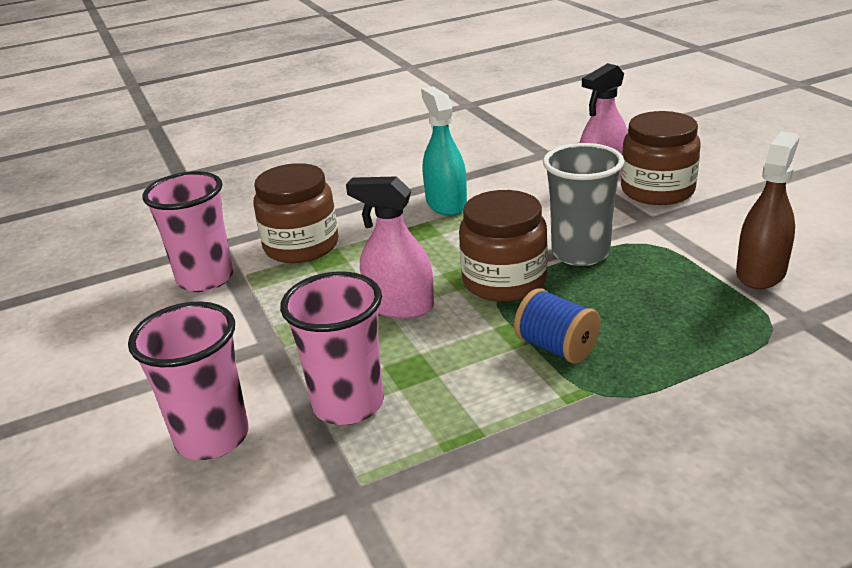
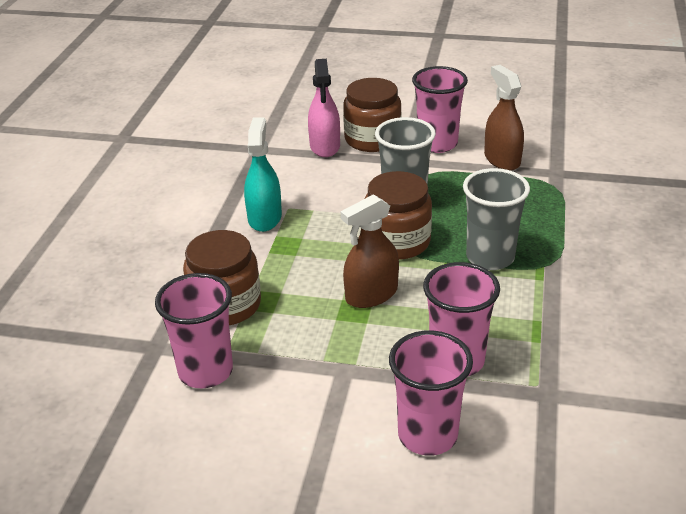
camera: 55 degrees left, 5 degrees up
pink spray bottle [346,176,434,319] -> brown spray bottle [341,194,399,308]
turquoise spray bottle [421,86,467,216] -> turquoise spray bottle turned 75 degrees clockwise [244,117,282,232]
blue spool [514,288,601,363] -> grey cup [463,168,530,270]
none -> pink cup [412,66,468,153]

